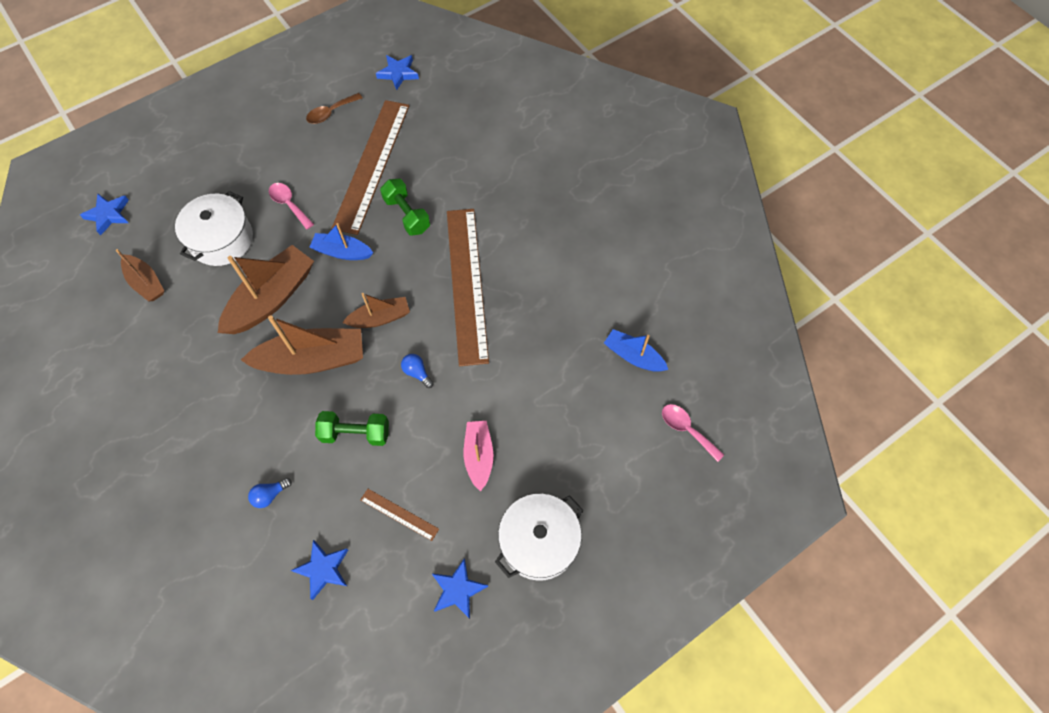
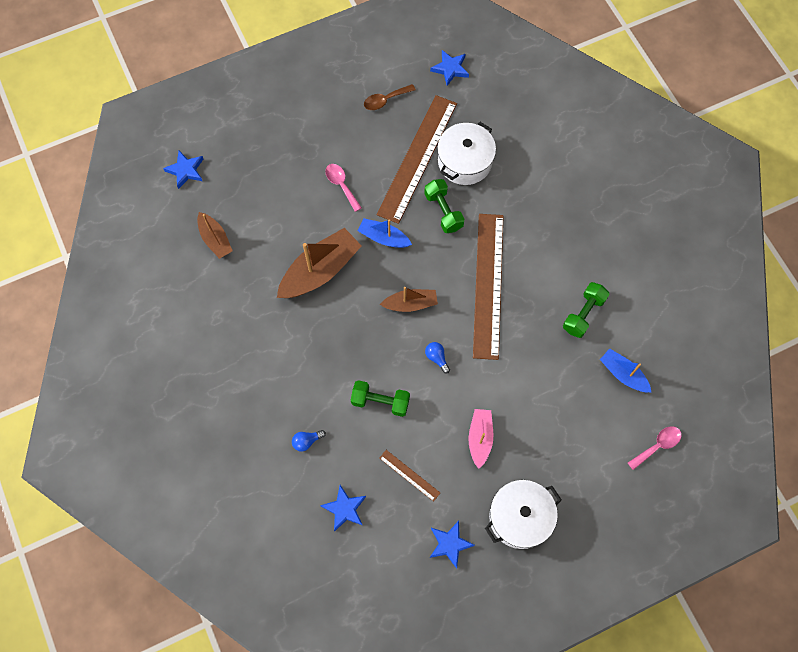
camera: 10 degrees right, 5 degrees up
white pot [175,191,253,266] -> white pot moved to [437,122,496,185]
brown boat [241,315,363,375] -> none
pink spoon [662,404,724,462] -> pink spoon turned 90 degrees clockwise [628,426,682,470]
none -> green dumbbell [563,282,610,338]

